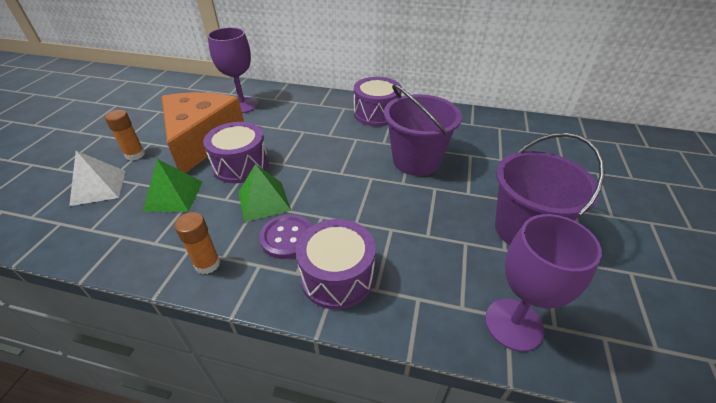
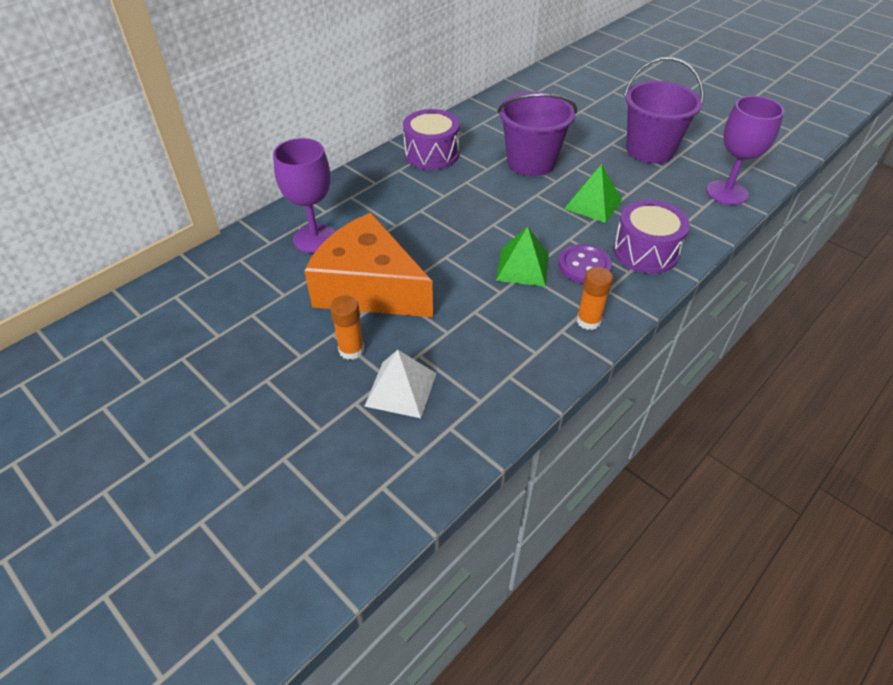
camera: 60 degrees left, 5 degrees up
green pyramid [143,159,202,212] -> green pyramid moved to [564,164,622,223]
purple drum [203,122,269,183] -> none

